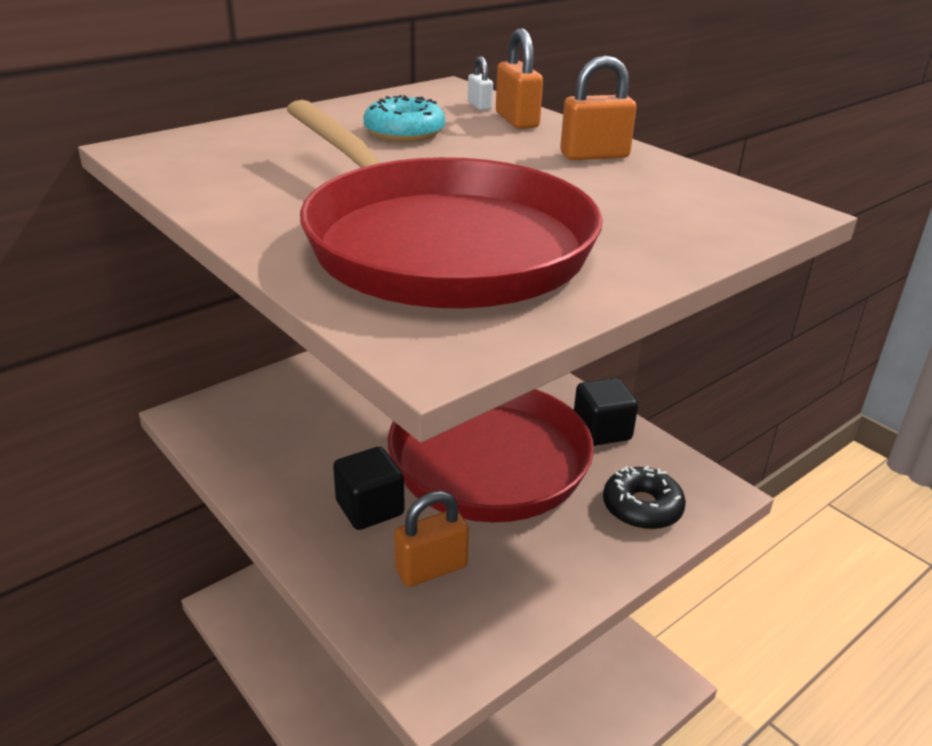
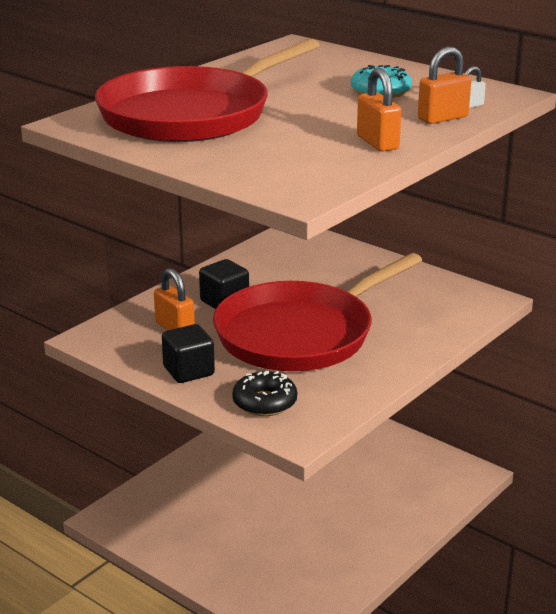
camera: 80 degrees right, 5 degrees down
black cube [574,378,638,446] -> black cube moved to [162,324,215,383]

